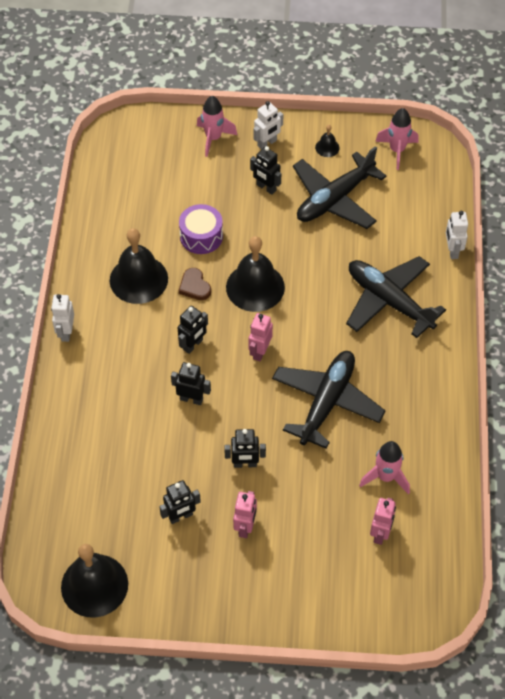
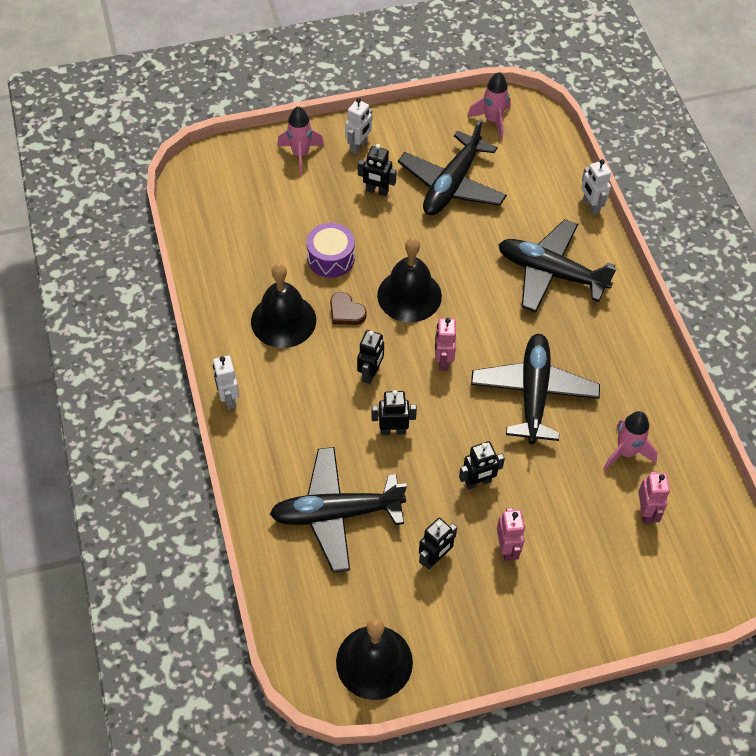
camera: 20 degrees left, 0 degrees up
black bell [315,125,340,157] -> none
none -> black plane [270,447,407,572]

